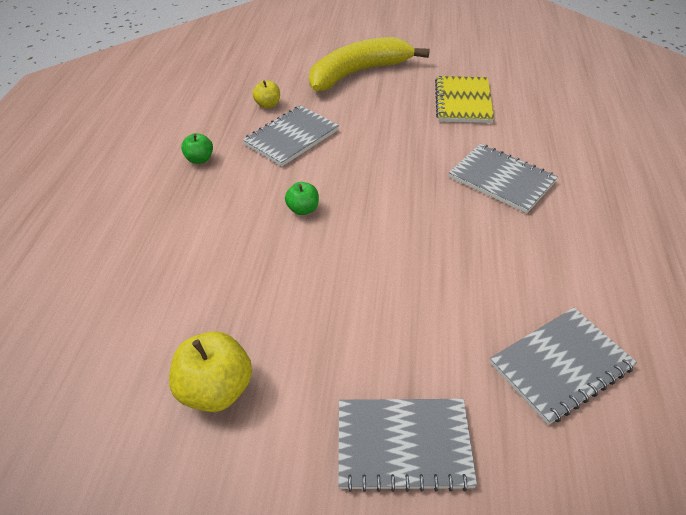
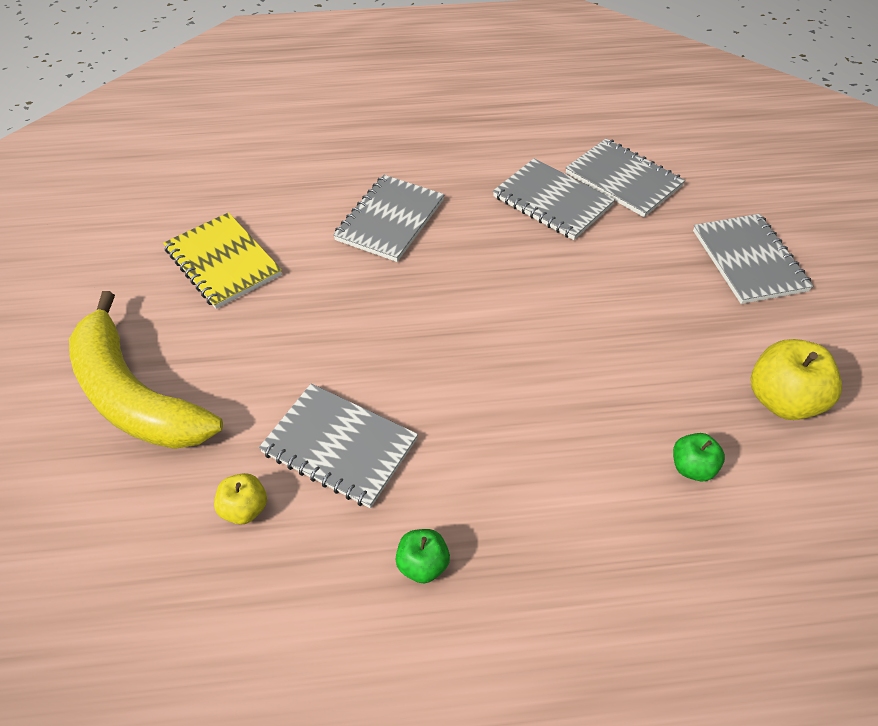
camera: 105 degrees left, 5 degrees up
green apple [285,182,319,215] -> green apple moved to [673,433,725,481]
yellow notebook [435,76,494,123] -> yellow notebook turned 60 degrees clockwise [163,212,282,309]
none -> grey notebook [493,158,615,240]

